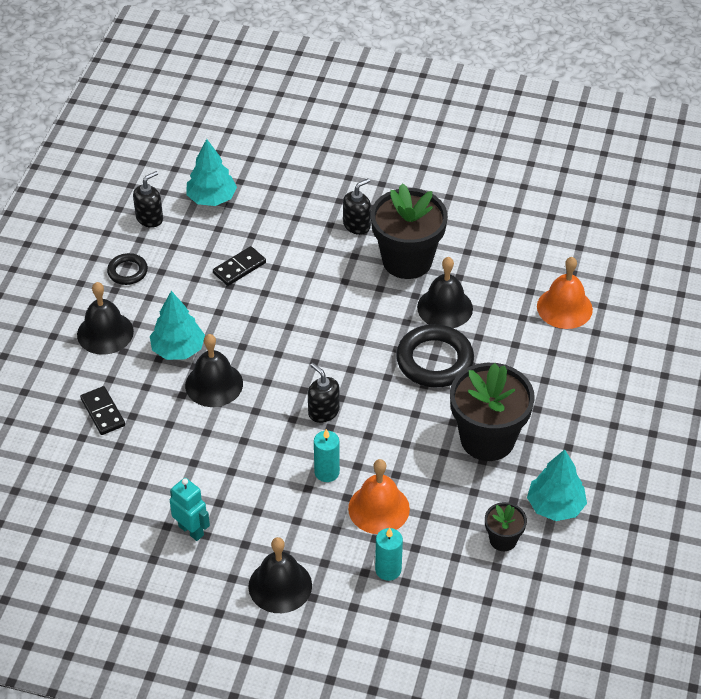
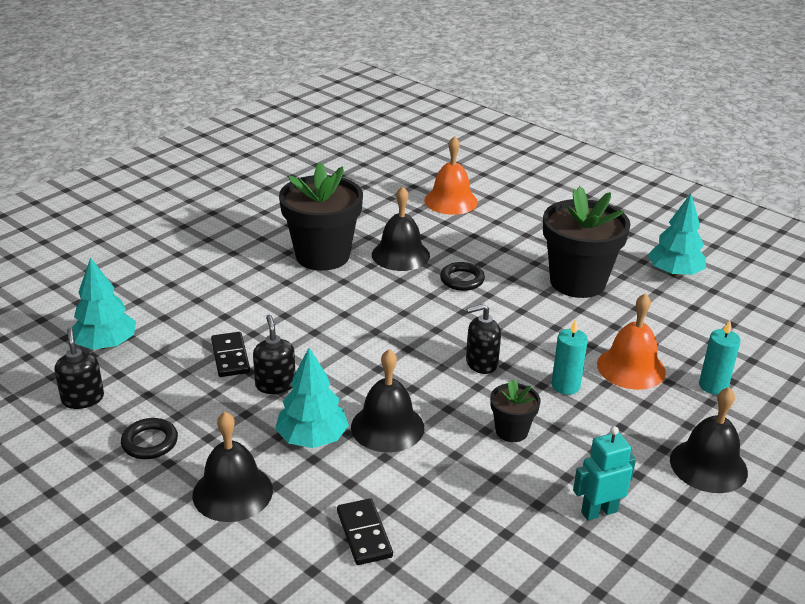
camera: 65 degrees left, 15 degrees down
black domino [80,386,125,435] -> black domino turned 75 degrees clockwise [337,498,393,565]
black soap dispenser [343,178,371,235] -> black soap dispenser moved to [253,315,295,394]
black ring [396,324,474,388] -> black ring [440,262,485,291], size x0.54
black flower pot [485,502,527,551] -> black flower pot moved to [490,379,540,442]

